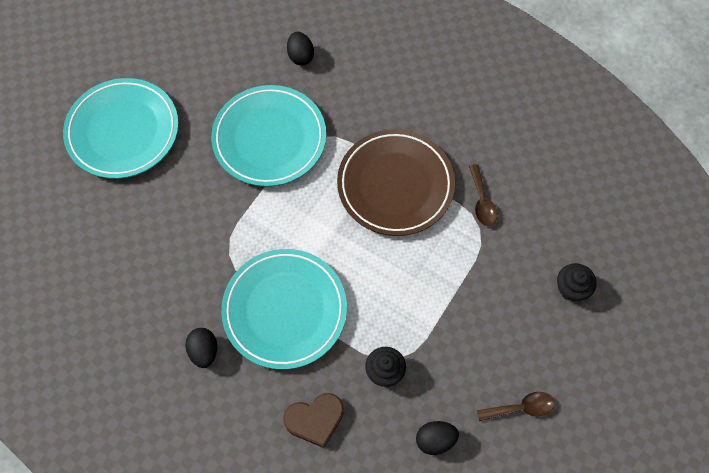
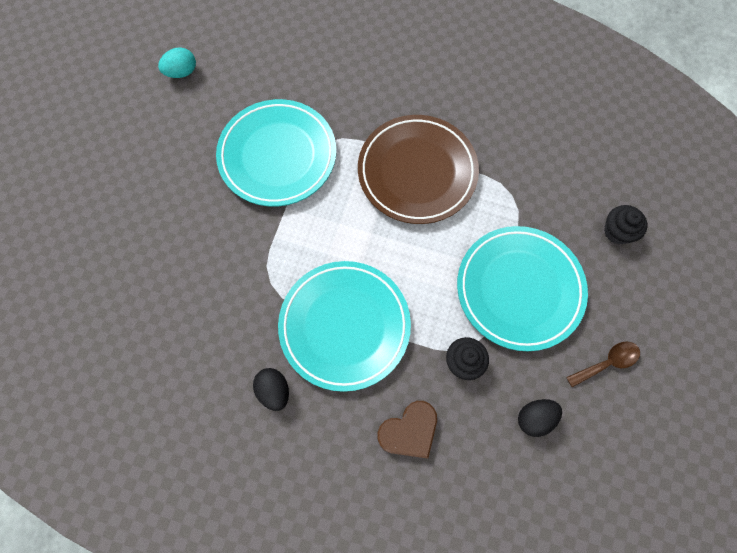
camera: 15 degrees left, 5 degrees up
turquoise plate [63,78,179,179] -> turquoise plate moved to [457,226,588,351]
black egg [287,32,314,66] -> none
brown spoon [469,164,498,226] -> none
none -> turquoise egg [158,47,196,78]

